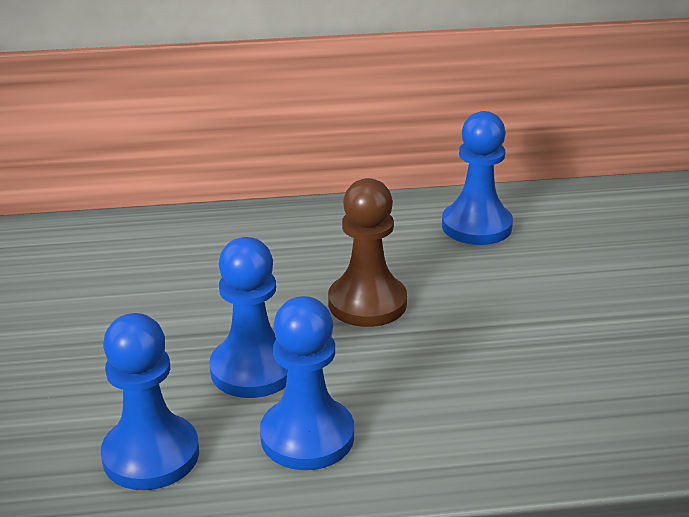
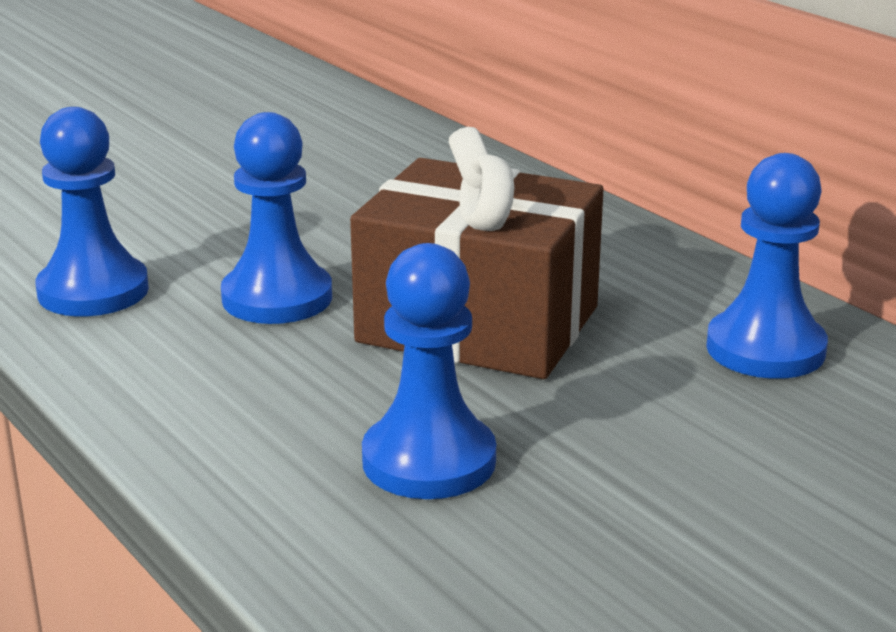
camera: 60 degrees right, 5 degrees down
blue pawn [260,296,354,470] -> blue pawn moved to [362,243,496,499]
brown pawn [328,178,407,327] -> brown gift [350,127,604,379]

